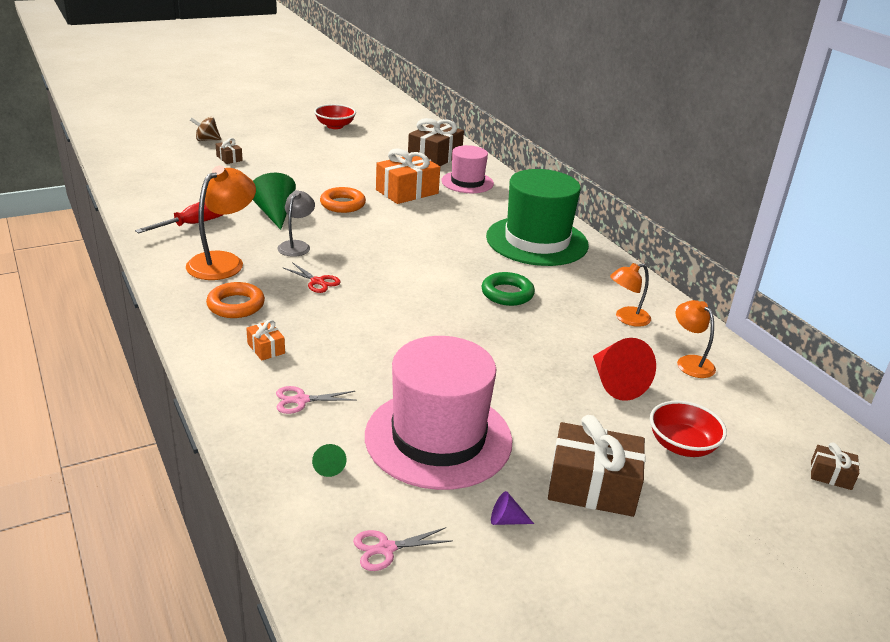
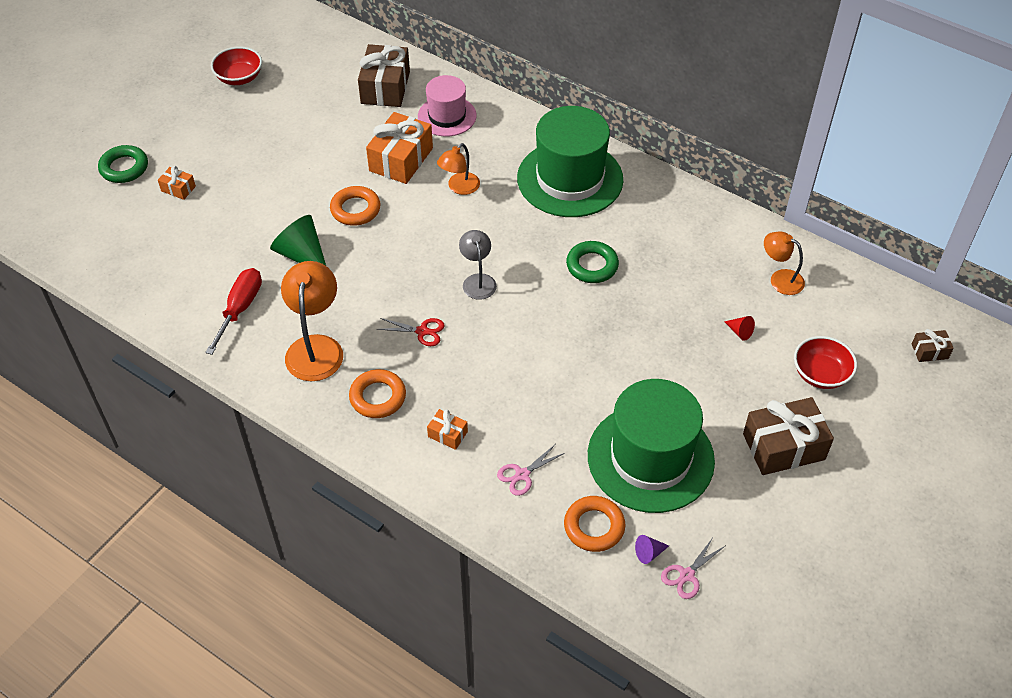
camera: 25 degrees left, 20 degrees up
brown spinning top [190,117,221,141] -> green ring [98,145,148,183]
brown gift [216,138,243,164] -> orange gift [158,166,196,200]
grey lamp [277,190,315,257] -> grey lamp moved to [459,230,497,300]
green cone [312,444,347,477] -> orange ring [564,496,625,552]
pink hat [365,336,513,490] -> green hat [588,379,715,513]
purple cone [491,491,534,525] -> purple cone moved to [635,535,669,564]
red cone [593,338,656,401] -> red cone [724,316,755,341], size x0.46
orange lamp [610,263,651,327] -> orange lamp moved to [437,143,480,195]

